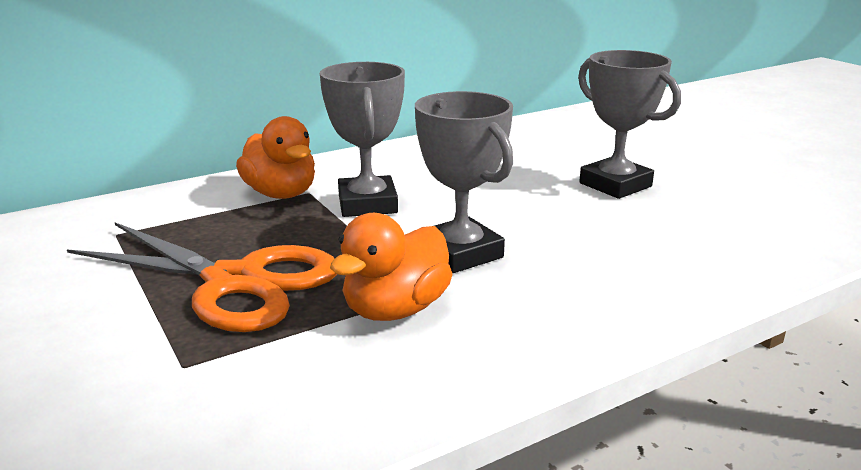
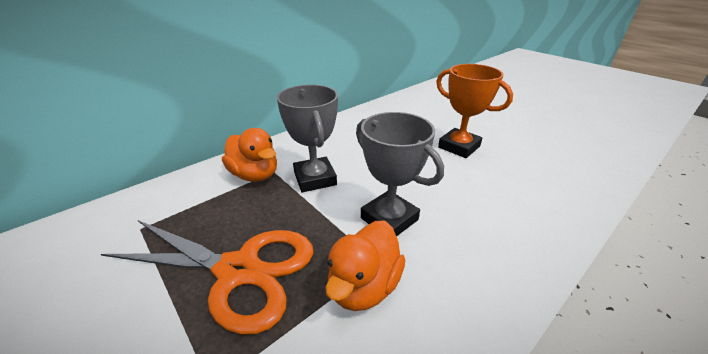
camera: 10 degrees left, 10 degrees up
grey trophy [578,50,681,199] -> orange trophy [436,64,513,158]

